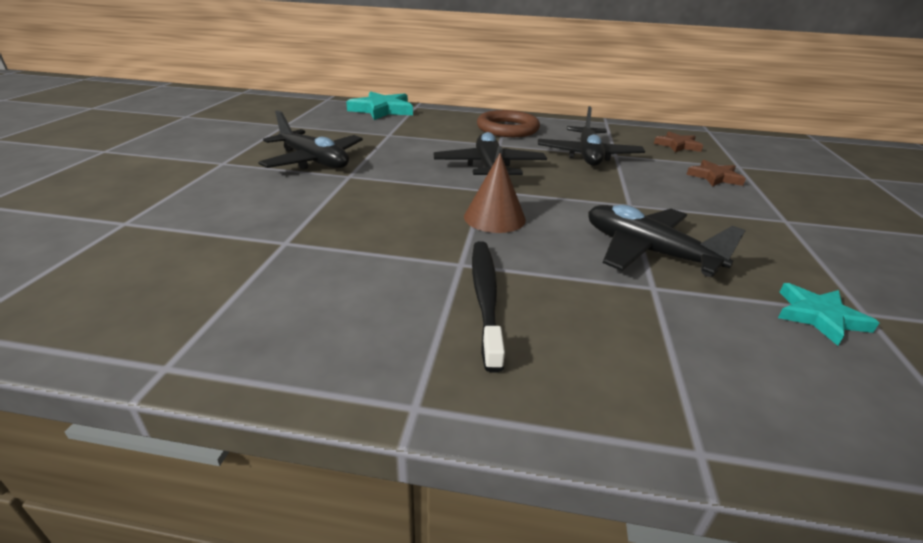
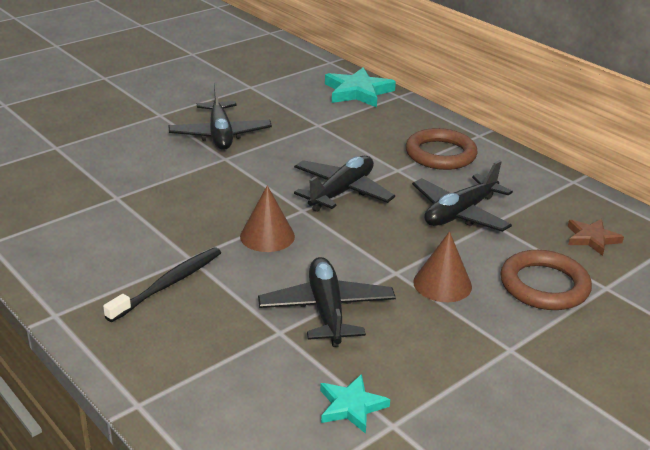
camera: 40 degrees right, 0 degrees up
brown star [686,160,746,187] -> brown ring [500,250,592,310]
none -> brown cone [413,231,472,302]

